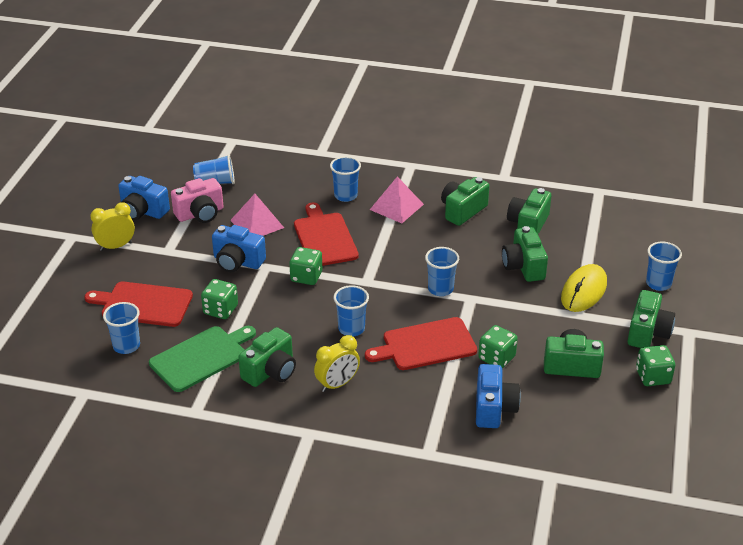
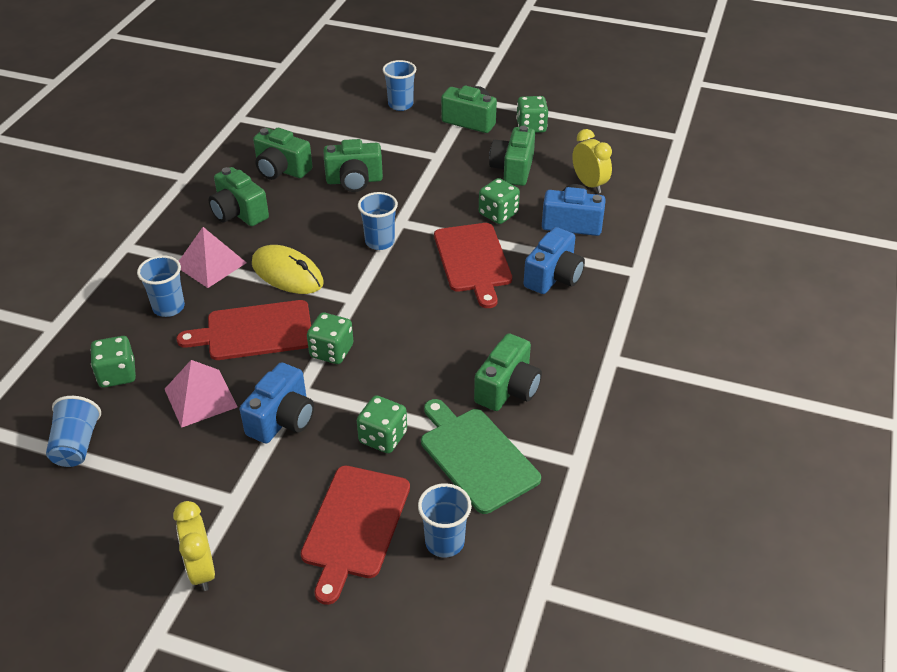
camera: 85 degrees left, 5 degrees up
blue camera [118,176,170,220] -> blue camera moved to [524,227,585,294]
pink camera [171,178,224,223] -> none
green camera [238,327,296,387] -> green camera turned 75 degrees clockwise [474,333,542,411]
yellow clock [314,335,360,392] -> yellow clock moved to [572,129,612,193]
blue cup [334,285,369,337] -> none
yellow mouse [561,264,607,312] -> yellow mouse moved to [252,245,324,294]
none -> green dice [90,336,136,388]

